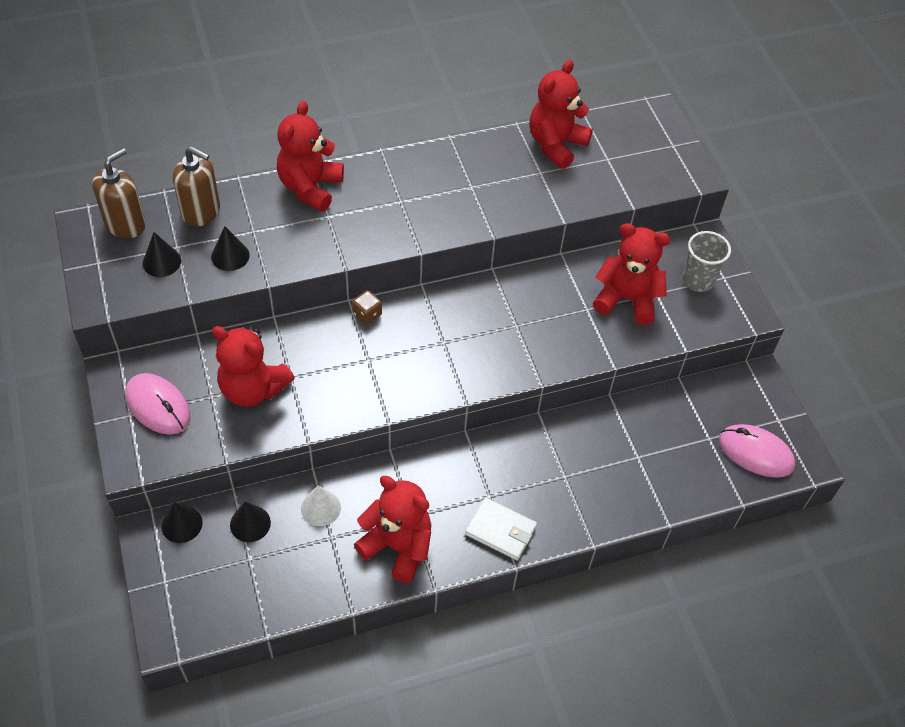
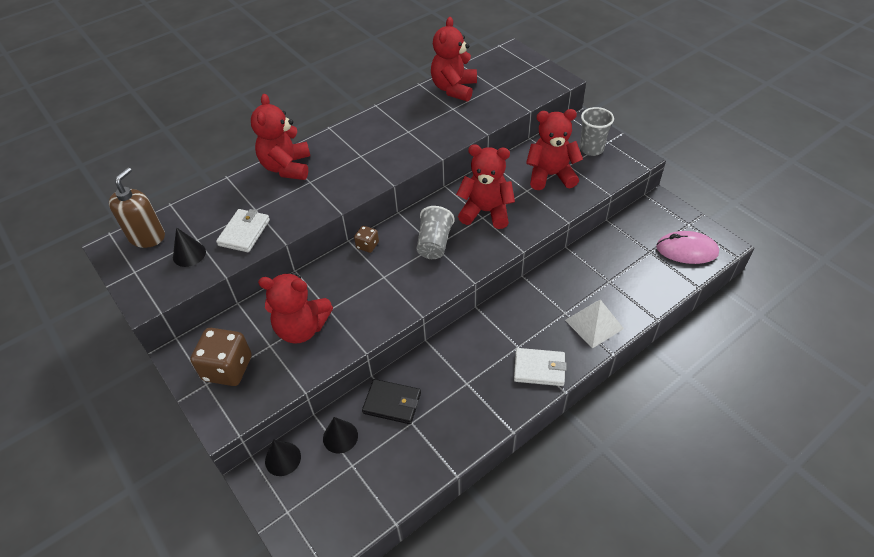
camera: 15 degrees left, 5 degrees down
pink mouse [126,373,190,435] -> brown dice [190,328,252,386]
brown soap dispenser [173,146,220,227] -> none
black cone [211,226,250,271] -> white wallet [216,209,270,252]
white cone [301,485,341,526] -> black wallet [362,379,421,424]
red teddy bear [354,476,431,583] -> red teddy bear moved to [456,144,515,229]
none -> grey cup [417,206,455,259]
none -> white pyramid [565,300,624,349]

